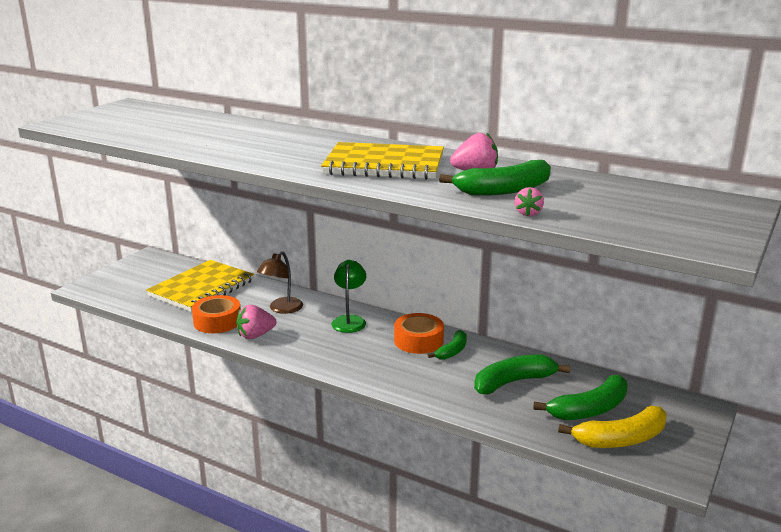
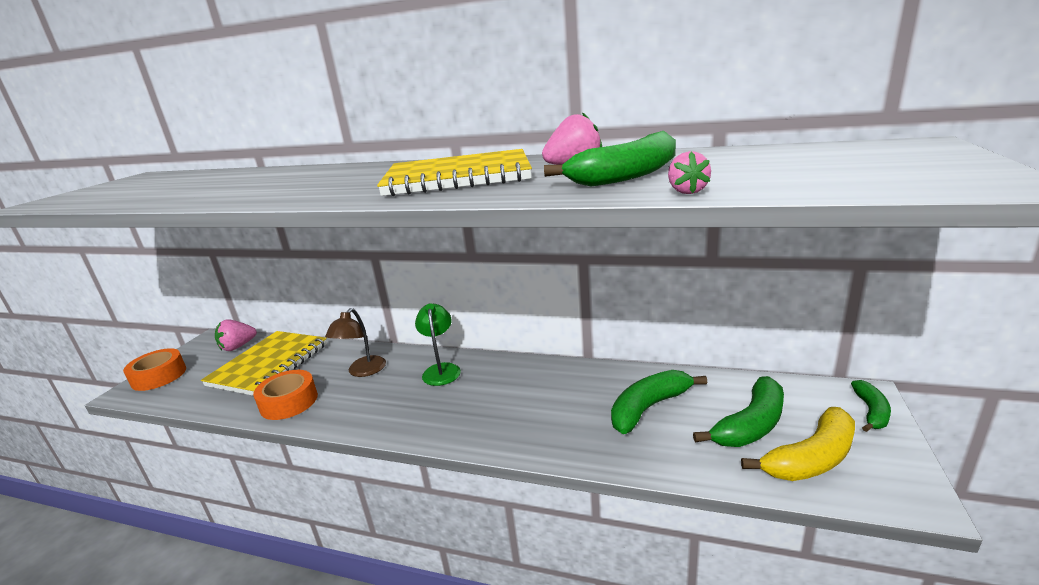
camera: 10 degrees left, 0 degrees up
pink strawberry [236,305,277,339] -> pink strawberry moved to [215,319,257,351]
orange tape [394,313,444,354] -> orange tape moved to [123,348,186,391]
green banana [428,330,467,360] -> green banana moved to [851,380,891,432]

